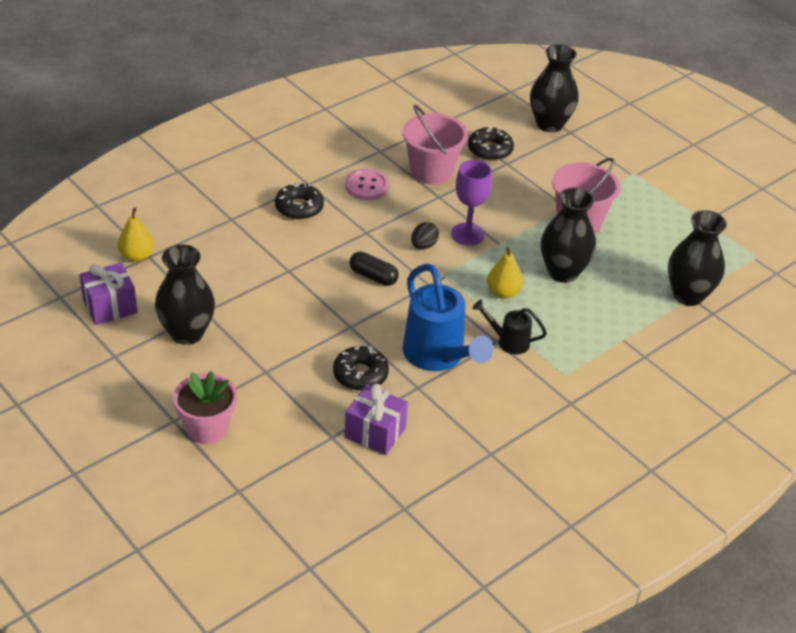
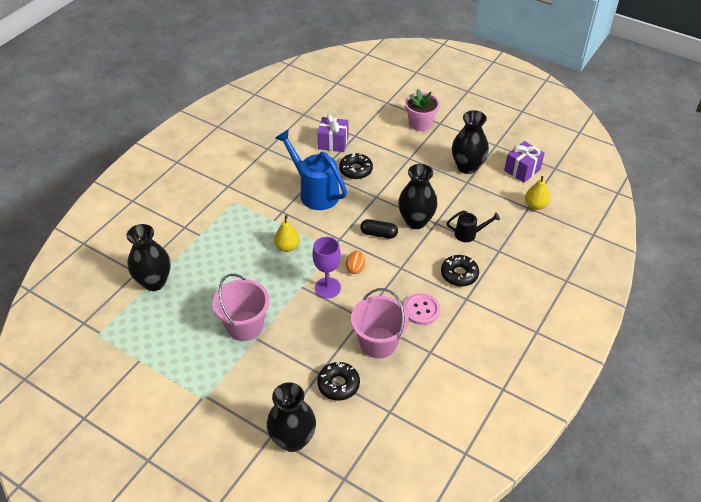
camera: 165 degrees right, 5 degrees up
black egg [411,222,439,249] -> orange egg [346,251,365,274]
black watering can [472,300,547,354] -> black watering can moved to [447,210,500,242]
black vase [541,187,596,283] -> black vase moved to [398,164,438,229]

